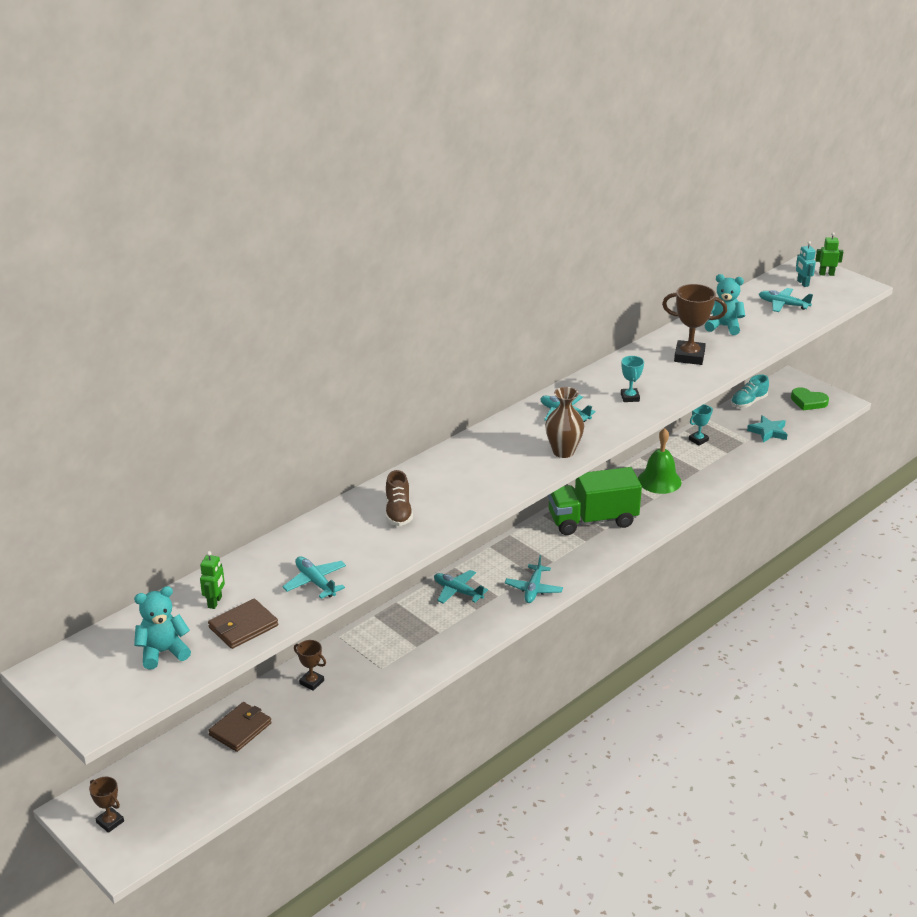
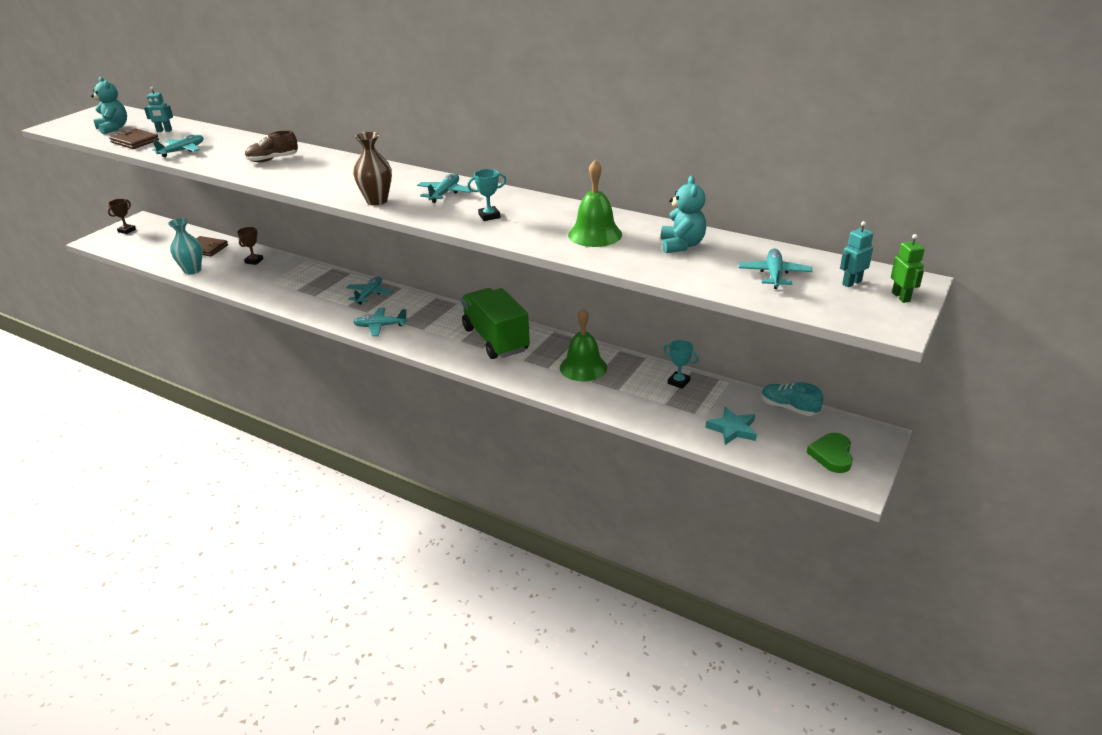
camera: 75 degrees right, 0 degrees up
green robot [200,551,225,609] -> turquoise robot [144,87,173,132]
brown trophy [662,284,727,365] -> green bell [568,160,622,247]
none -> turquoise vase [168,218,202,274]

